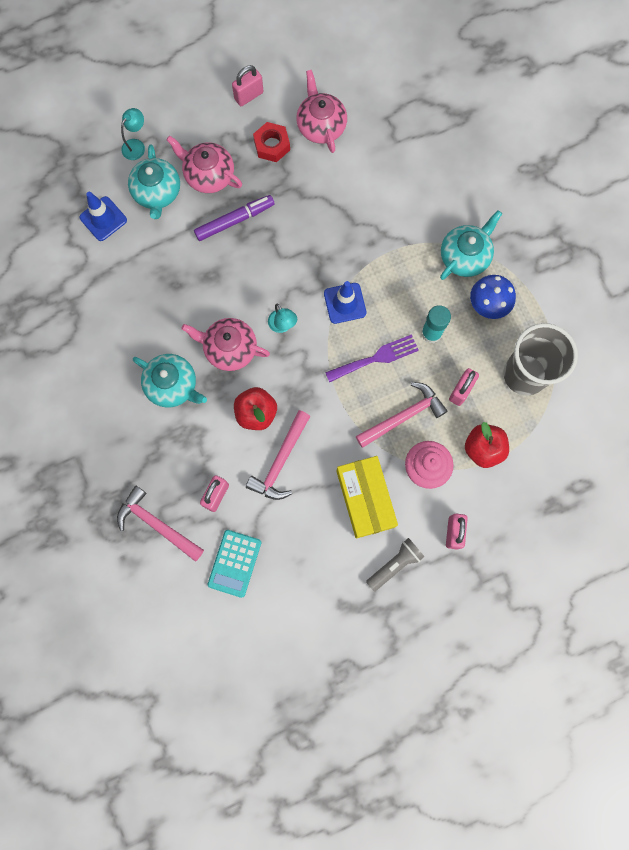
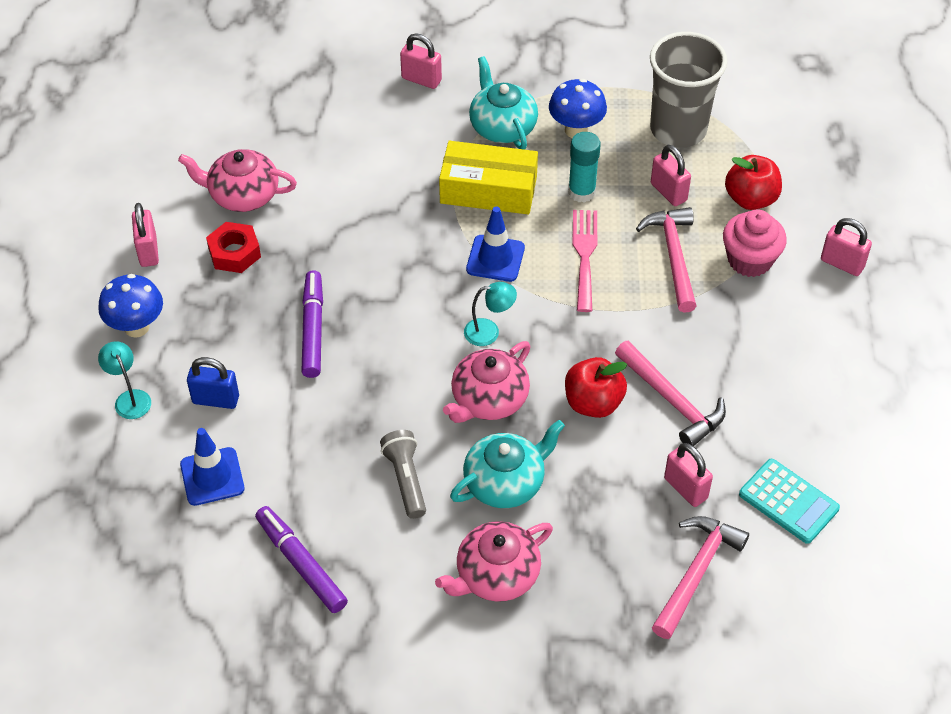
camera: 65 degrees left, 25 degrees down
pink hammer [117,486,204,562] -> pink hammer turned 150 degrees clockwise [652,516,749,639]
turquoise teapot [128,144,180,219] -> blue padlock [187,357,239,409]
pink teapot [166,136,242,193] -> pink teapot moved to [435,521,553,602]
purple fork [325,334,419,382] -> pink fork [572,210,597,312]
yellow box [337,456,398,538] -> yellow box moved to [439,141,538,214]
grey flashlight [366,538,424,591] -> grey flashlight moved to [380,430,426,519]
none -> blue mushroom [98,274,163,338]
none -> purple marker [255,506,348,613]
none -> pink padlock [400,33,442,89]

